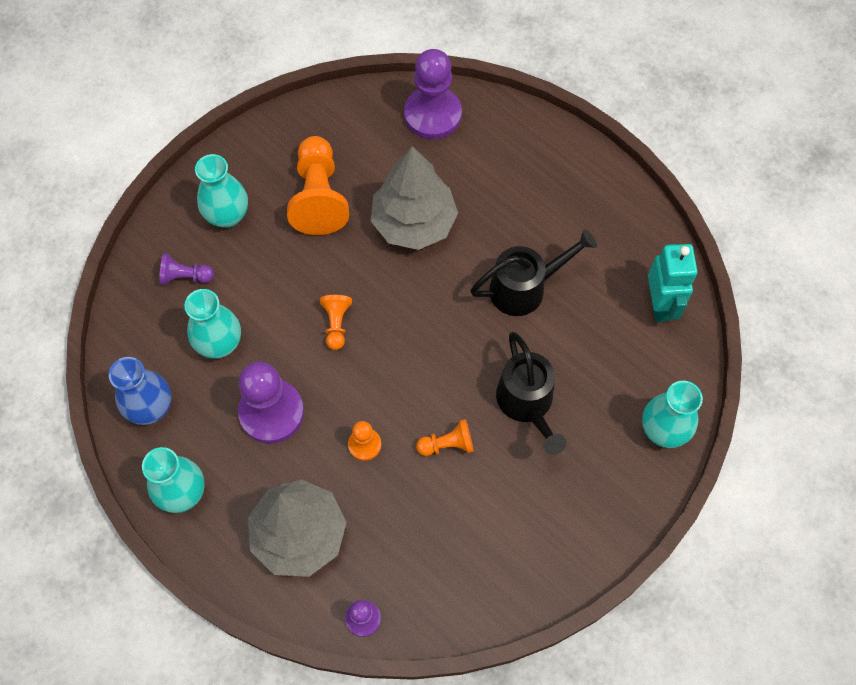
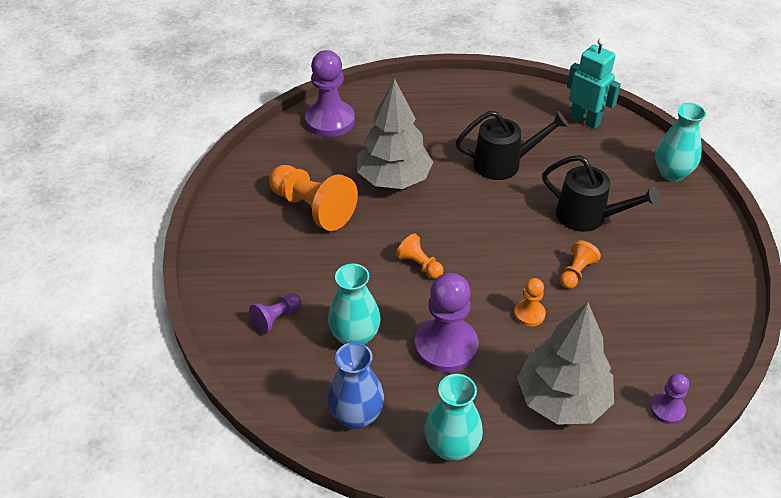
camera: 45 degrees left, 20 degrees down
turquoise vase [195,154,248,228] -> none
black watering can [470,229,597,316] -> black watering can turned 60 degrees clockwise [456,111,568,180]

